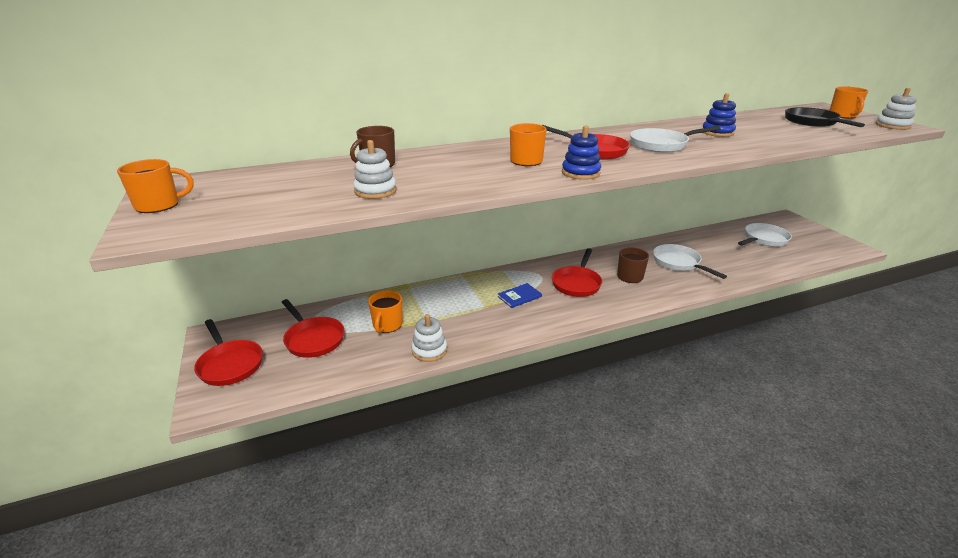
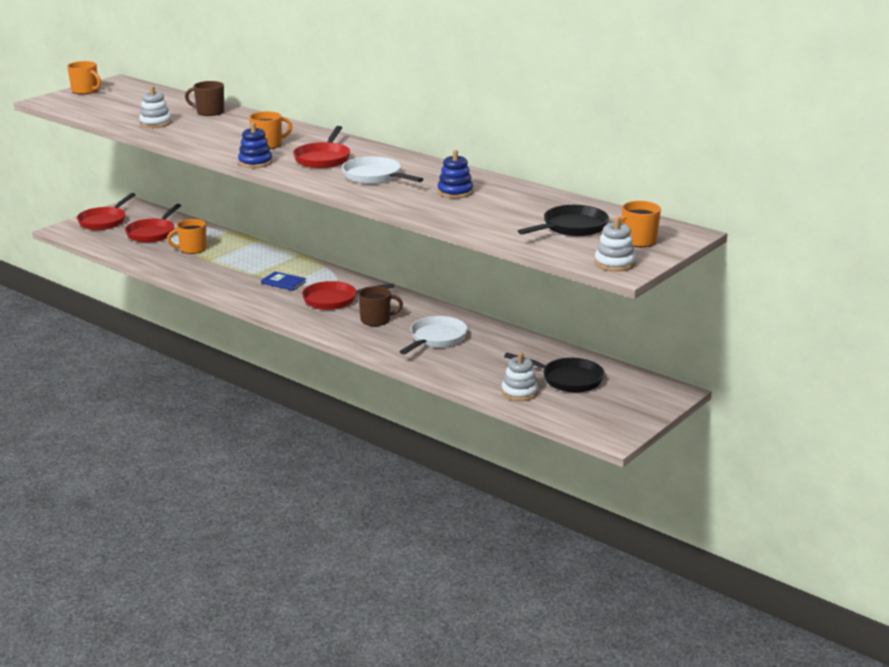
camera: 60 degrees right, 5 degrees down
white stacking toy [411,314,447,362] -> white stacking toy moved to [502,352,538,401]
white pan [738,223,792,246] -> black pan [504,353,604,393]

